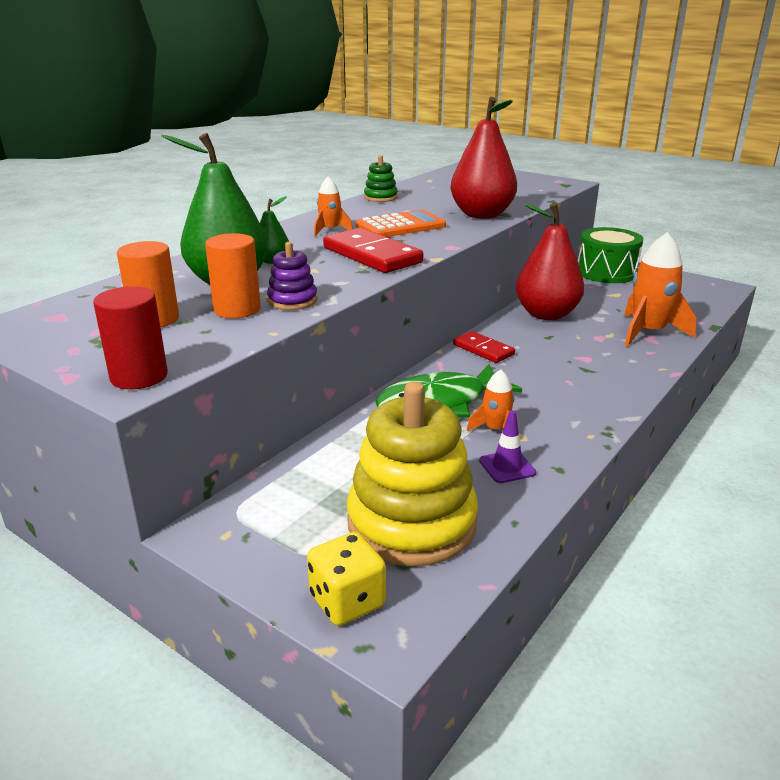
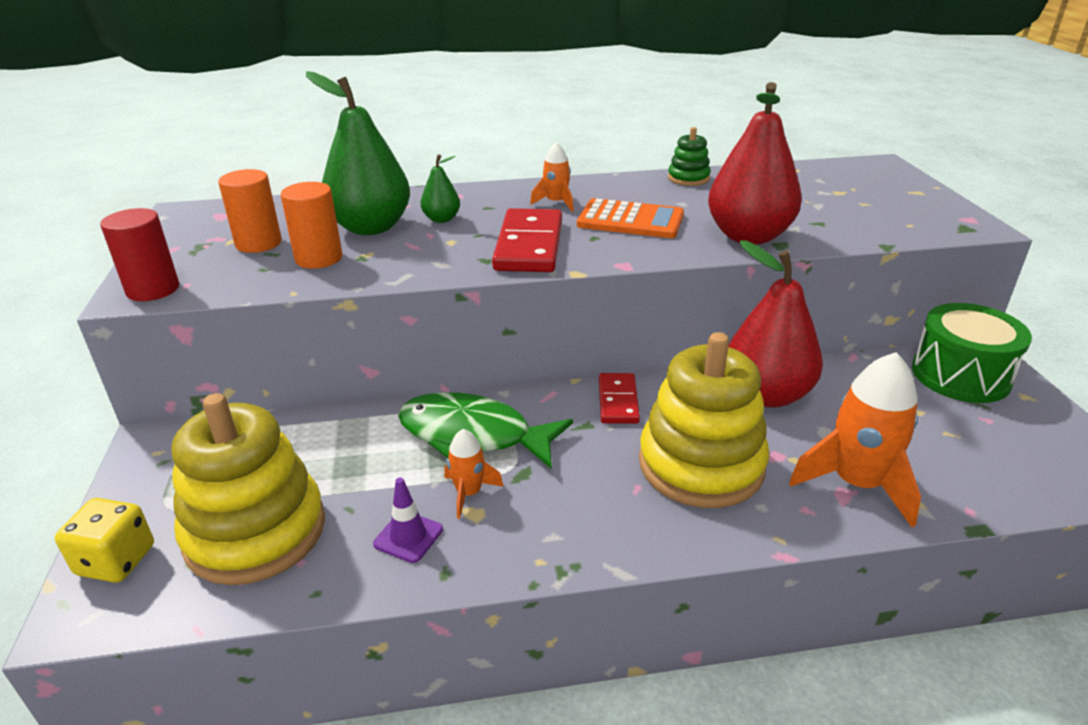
camera: 45 degrees right, 5 degrees up
purple stacking toy [267,242,317,310] -> none
none -> yellow stacking toy [639,332,769,508]

